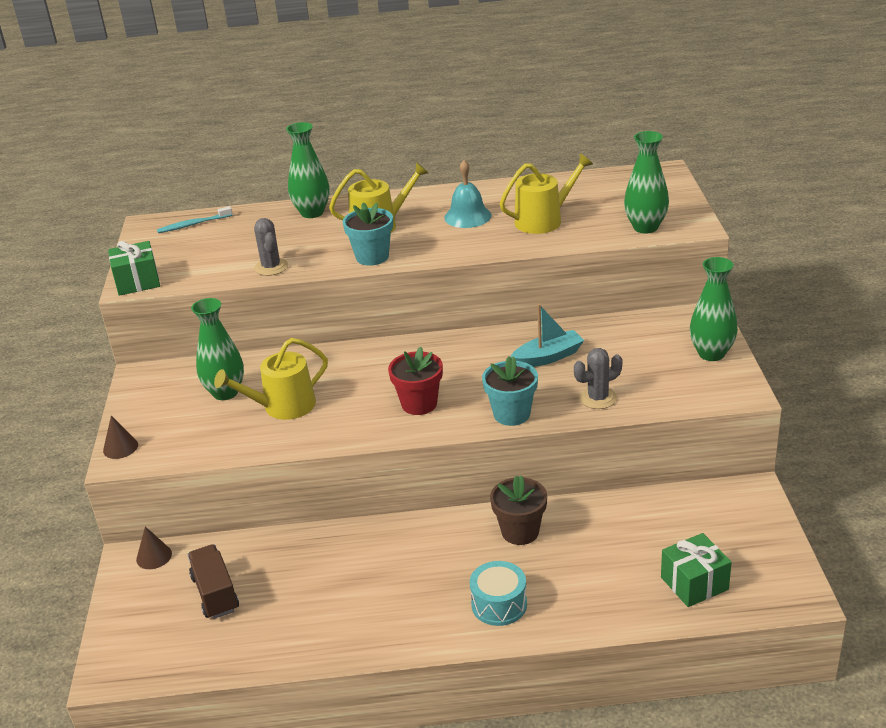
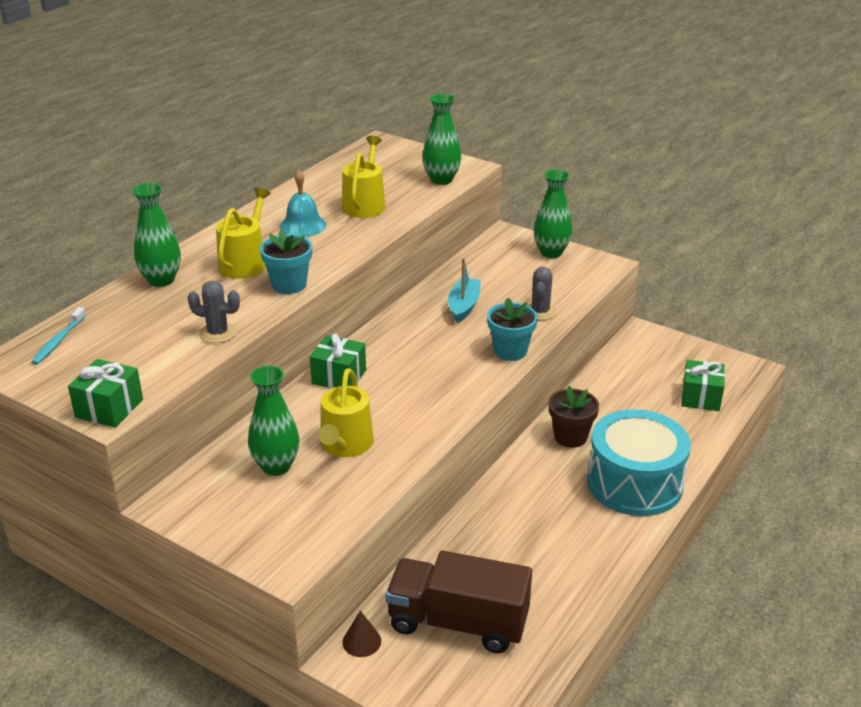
camera: 55 degrees left, 0 degrees up
brown cone [103,416,138,459] -> none
brown truck [188,544,239,619] -> brown truck [386,551,532,653], size x1.66
red flower pot [388,346,443,415] -> none
turquoise drum [470,561,527,626] -> turquoise drum [587,409,691,516], size x1.96
none -> green gift [310,333,366,389]

